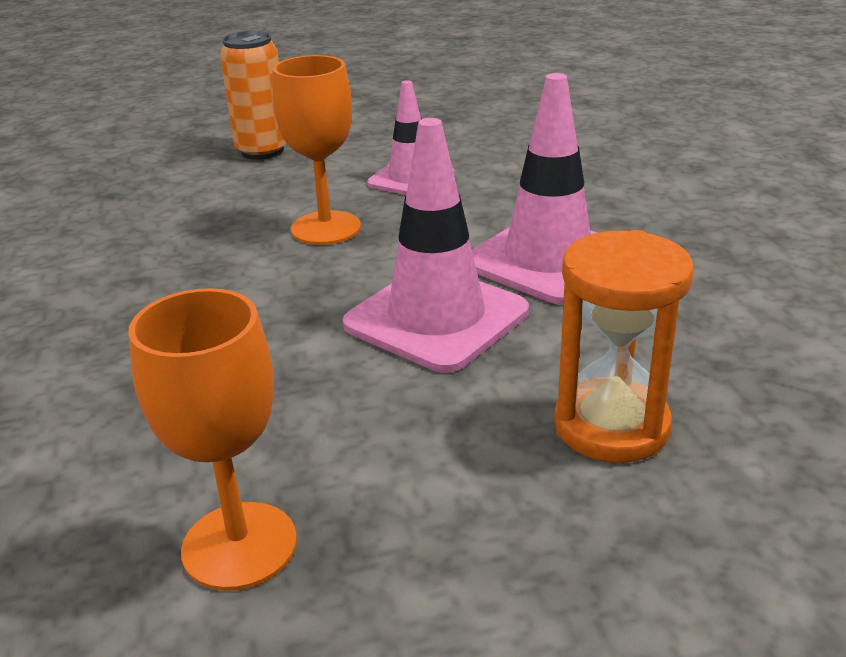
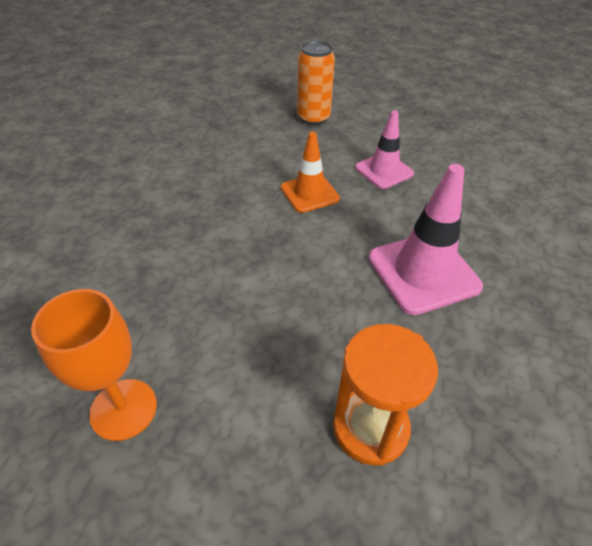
camera: 25 degrees right, 15 degrees up
orange goblet [272,55,361,245] -> orange traffic cone [281,132,340,213]
pink traffic cone [343,118,529,373] -> none

